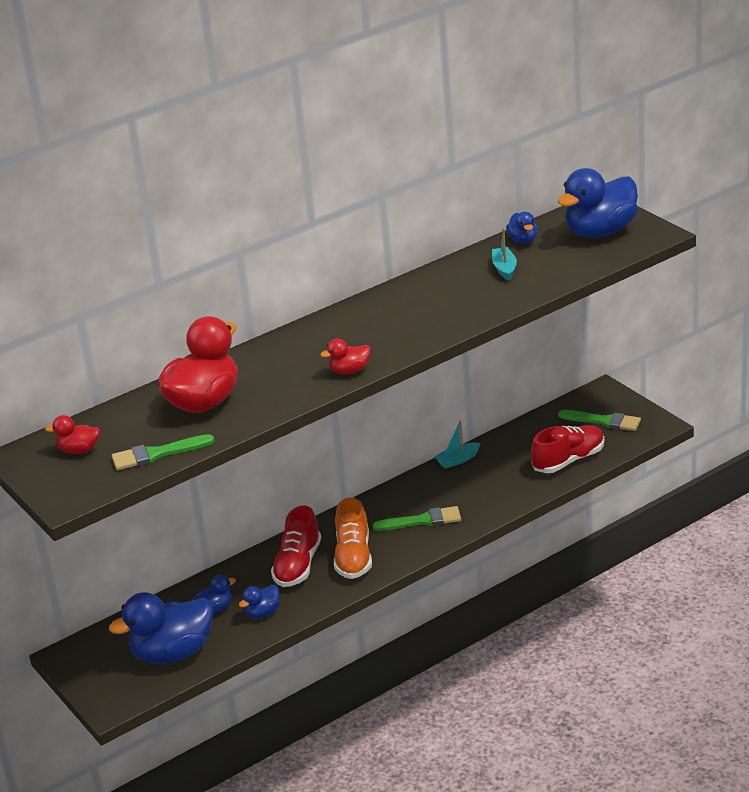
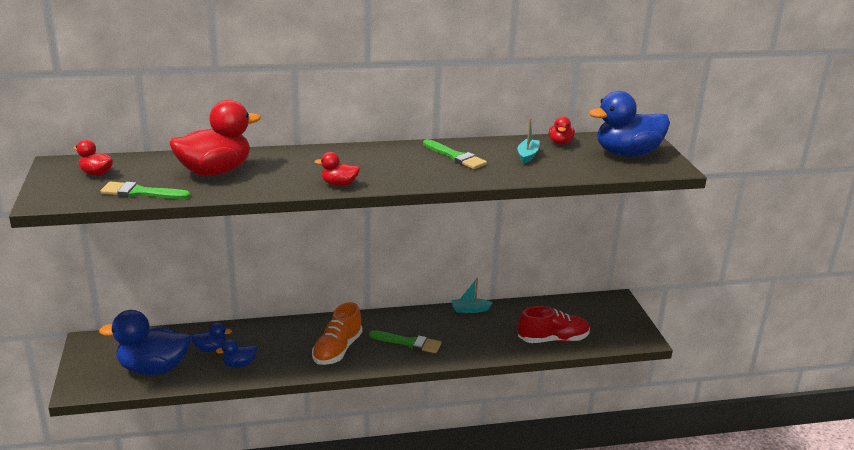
camera: 20 degrees right, 5 degrees down
red shoe [271,505,321,587] -> none
blue duck [506,212,538,244] -> red duck [549,116,575,145]
green brush [558,410,641,431] -> green brush moved to [423,139,487,169]

